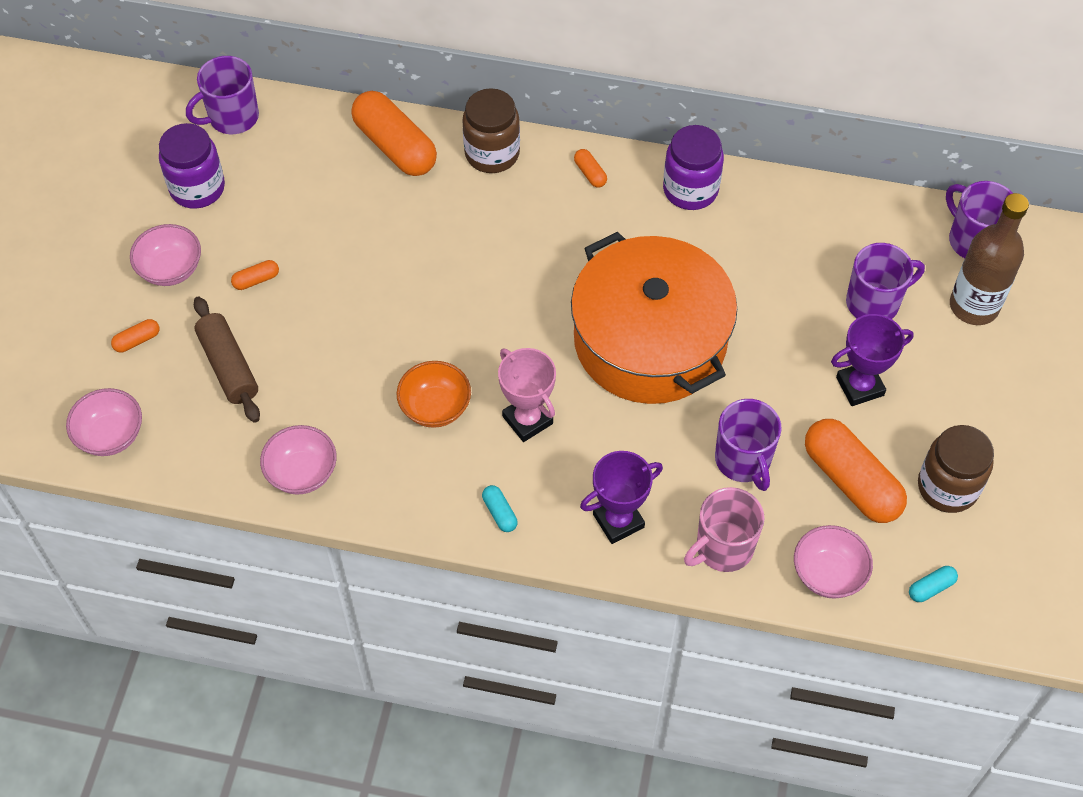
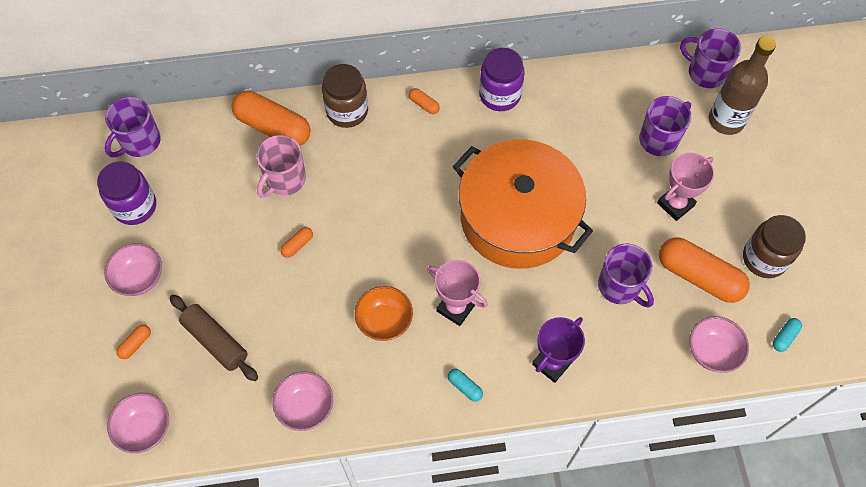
camera: 20 degrees left, 5 degrees up
orange capsule [231,260,279,290] -> orange capsule moved to [280,227,313,258]
pink mug [684,487,765,572] -> pink mug moved to [256,135,306,198]
purple trophy [831,314,914,406] -> pink trophy [657,153,715,221]

